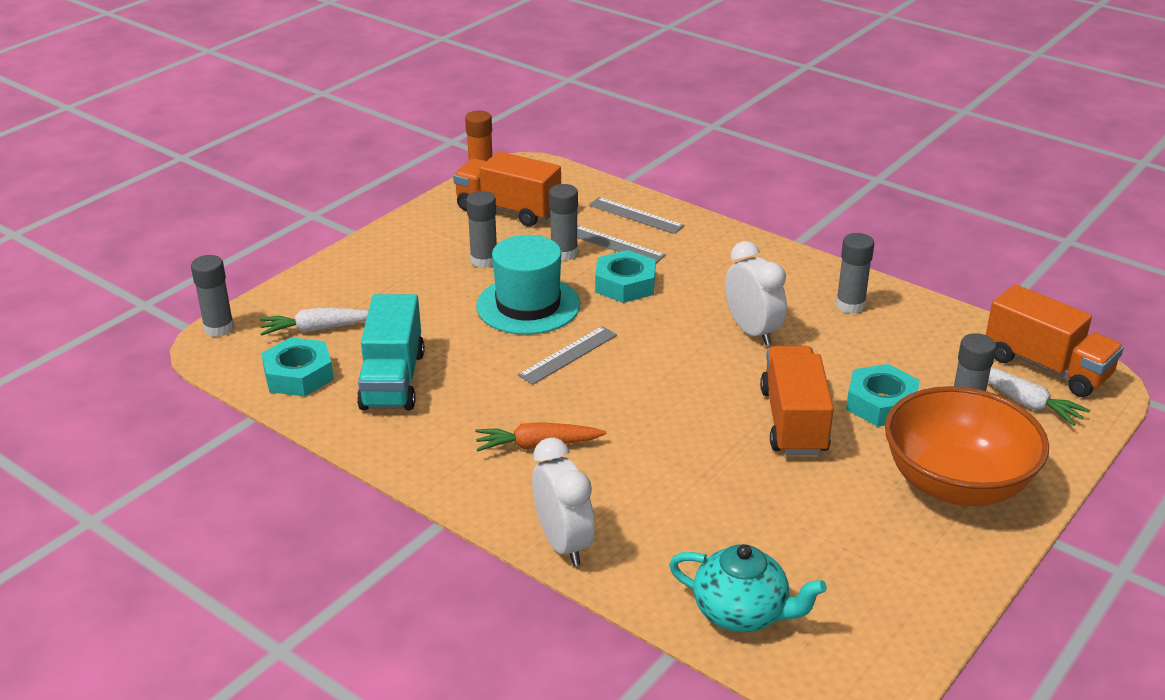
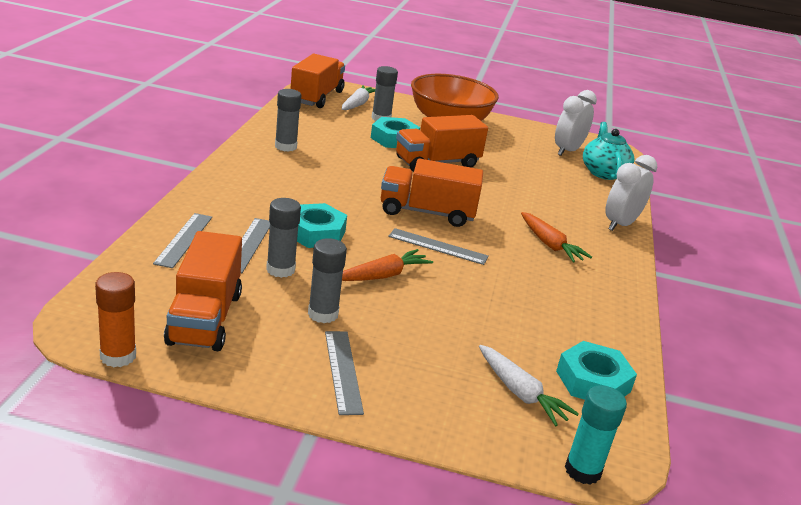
camera: 120 degrees left, 5 degrees down
grey glue stick [191,255,234,337] -> turquoise glue stick [565,385,627,485]
turquoise truck [357,294,425,410] -> none
turquoise hat [476,235,580,335] -> orange carrot [342,249,433,281]
white clock [725,241,787,346] -> white clock moved to [555,90,597,156]
none -> grey ruler [325,331,364,415]
none -> orange truck [381,159,483,227]

